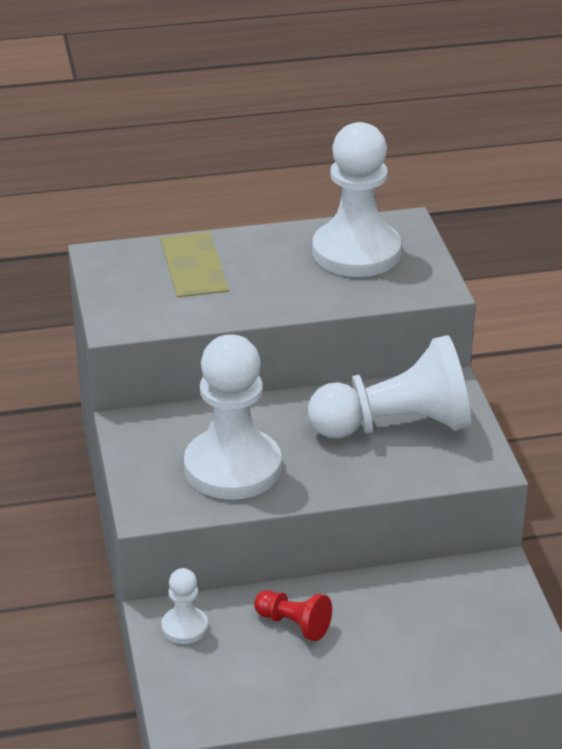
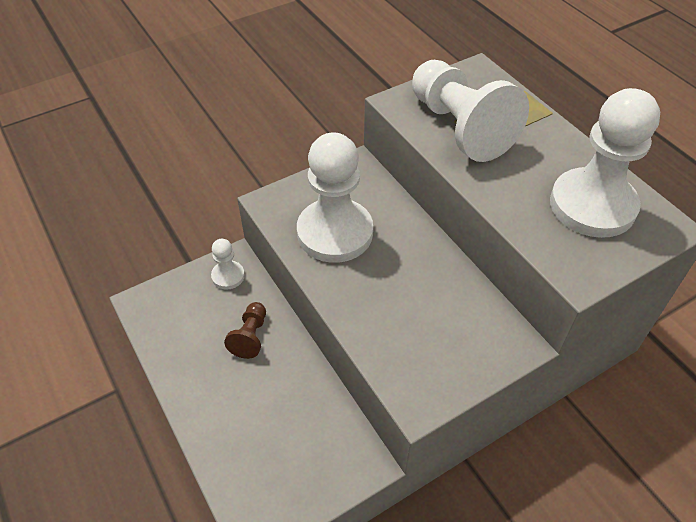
camera: 70 degrees right, 15 degrees up
red pawn [254,590,332,641] -> brown pawn [224,302,266,359]
white pawn [308,335,471,438] -> white pawn moved to [412,60,529,162]

